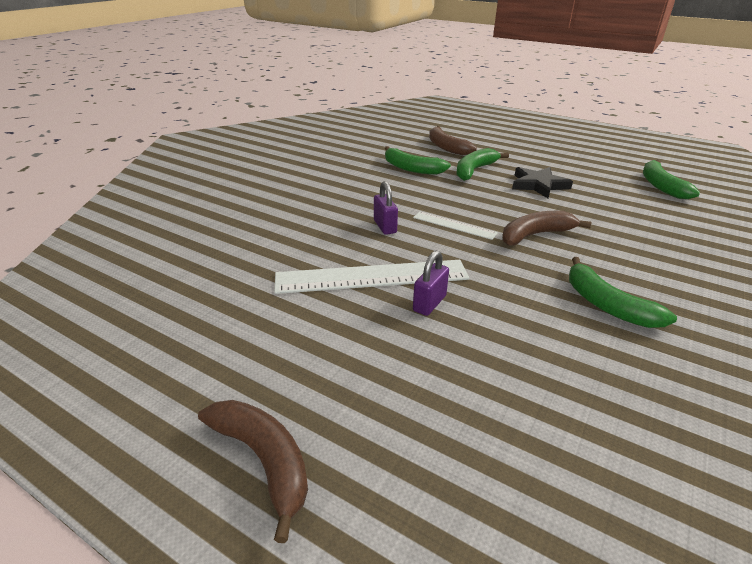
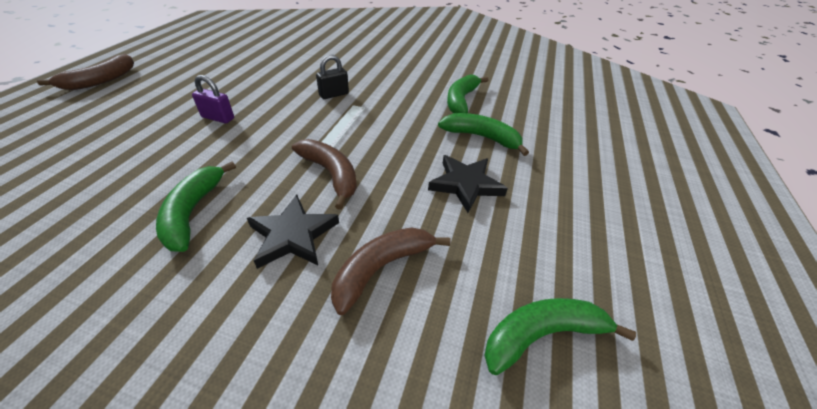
camera: 75 degrees right, 10 degrees up
white ruler [274,260,470,294] -> none
purple padlock [374,181,398,235] -> black padlock [316,55,349,99]
brown banana [429,126,477,155] -> brown banana moved to [331,227,451,315]
green banana [569,257,677,328] -> green banana turned 45 degrees counterclockwise [156,161,236,252]
none -> black star [247,194,339,269]

